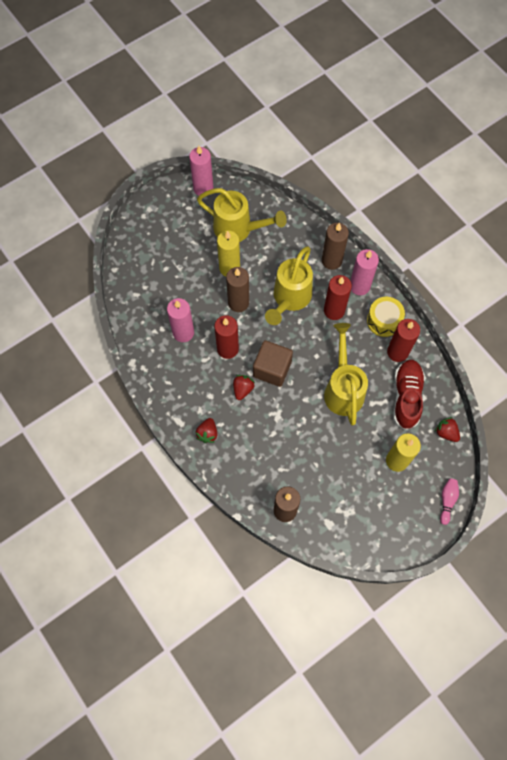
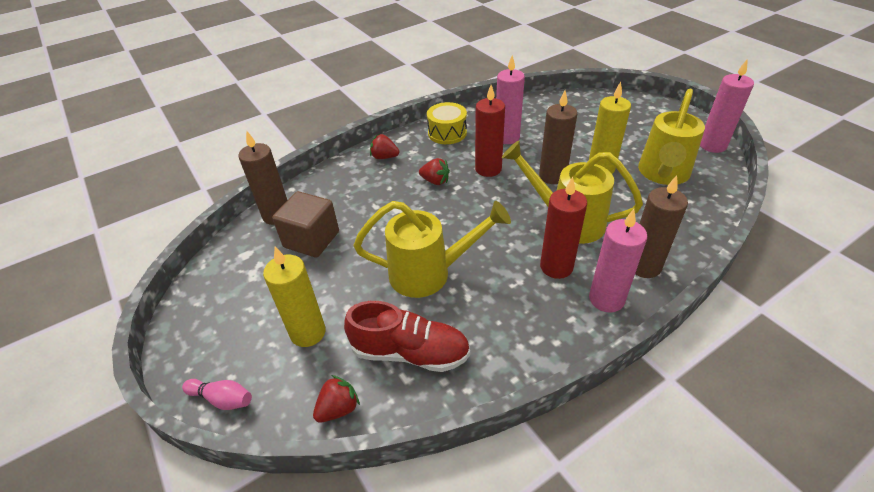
camera: 95 degrees right, 25 degrees down
brown cube [253,340,293,387] -> brown cube moved to [272,191,339,258]
yellow drum [367,297,405,337] -> yellow drum moved to [427,102,467,144]
red candle [387,319,420,362] -> none

